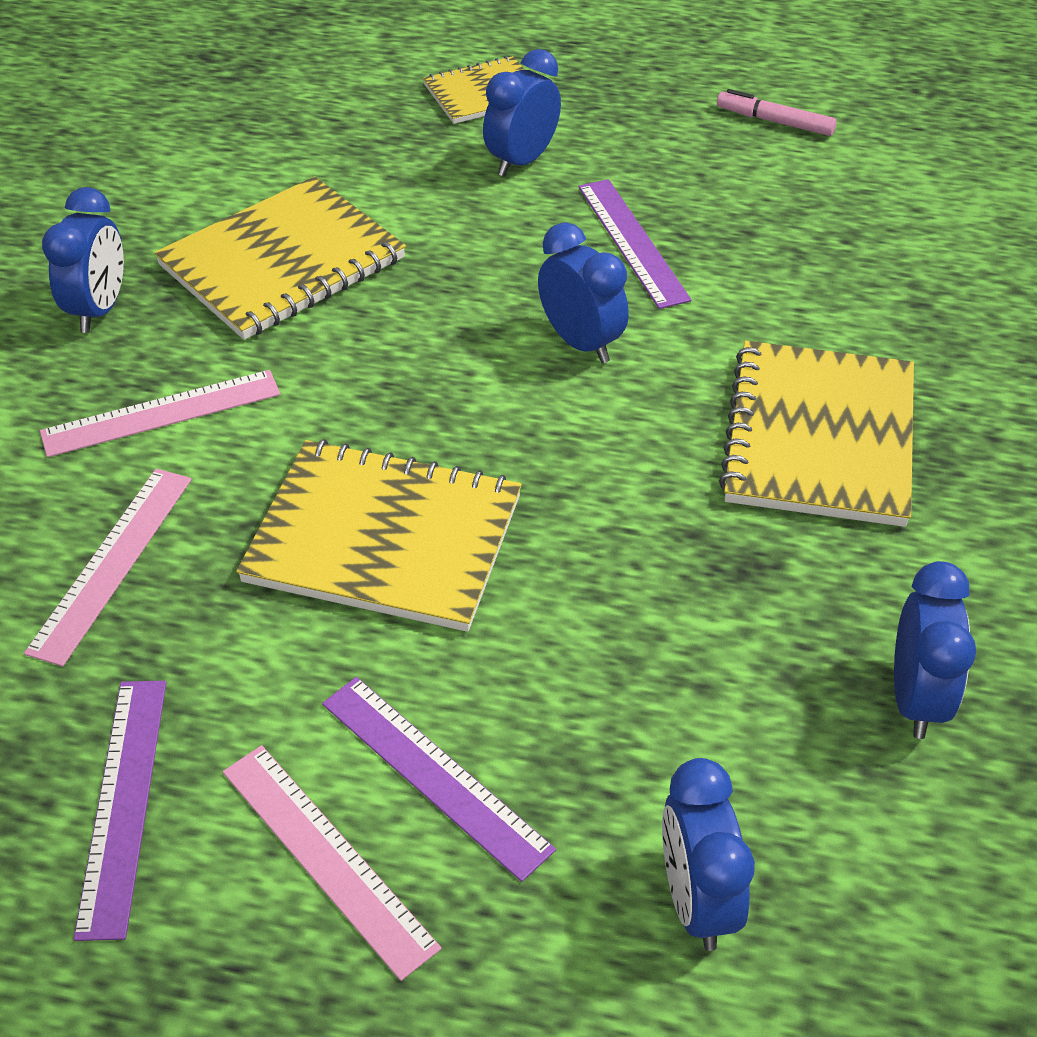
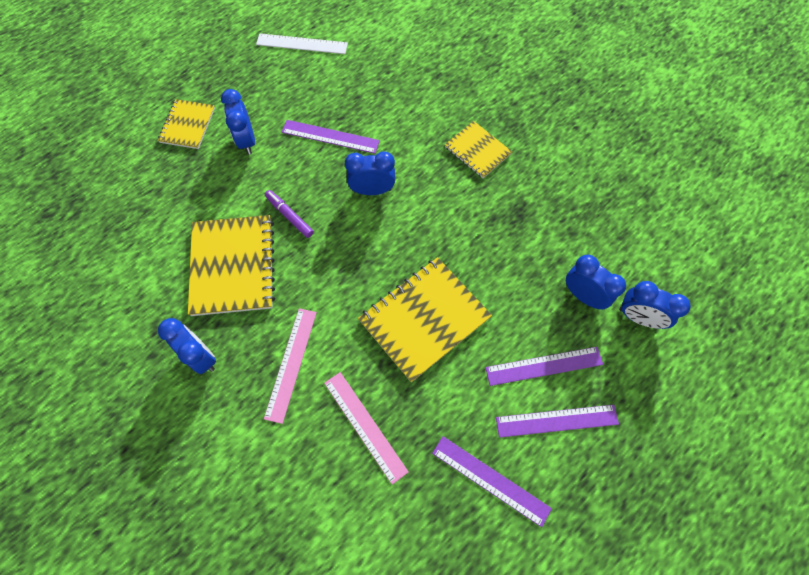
camera: 55 degrees left, 20 degrees up
pink ruler [223,745,442,981] -> purple ruler [496,405,619,438]
pink marker [717,89,837,136] -> white ruler [256,33,348,54]
yellow notebook [719,341,914,527] -> yellow notebook [445,121,512,178], size x0.58
blue clock [894,561,976,739] -> blue clock moved to [566,255,626,309]
none -> purple marker [265,190,314,238]

